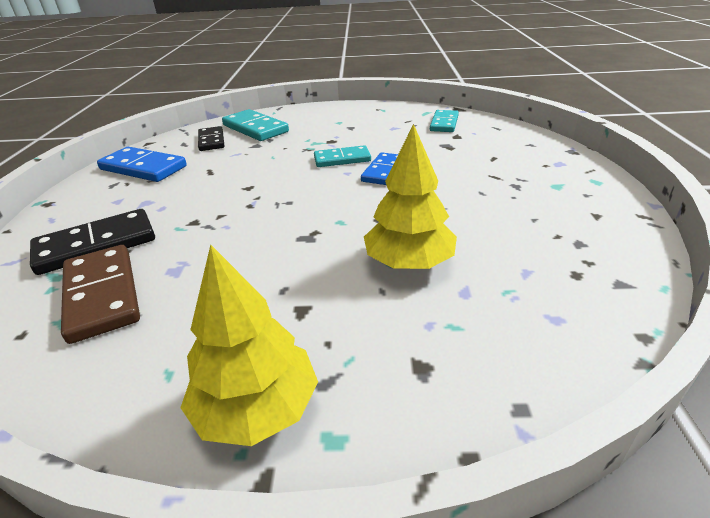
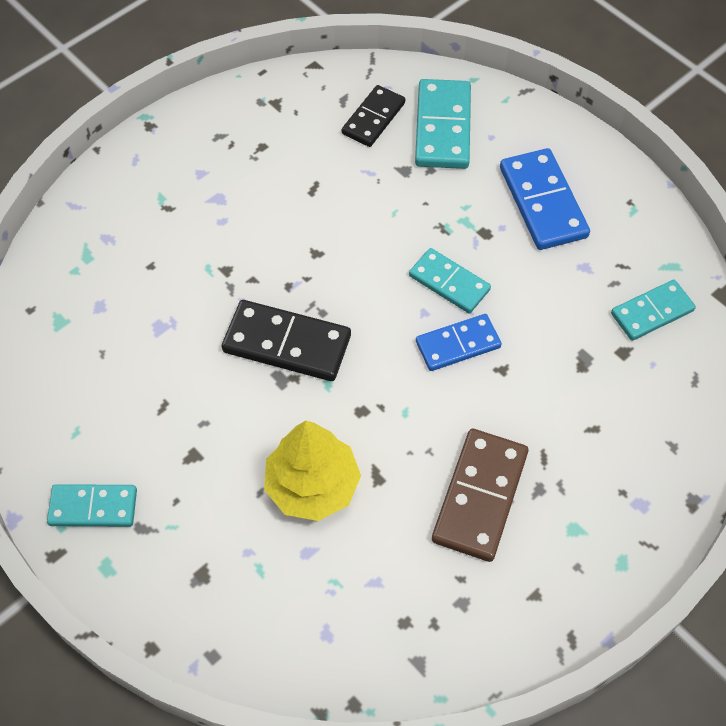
camera: 45 degrees right, 25 degrees up
black domino [30,209,155,275] -> black domino moved to [222,300,351,381]
brown domino [61,245,140,344] -> brown domino moved to [432,429,528,562]
blue domino [97,147,187,182] -> blue domino moved to [500,148,590,250]
yellow tree [180,245,318,446] -> turquoise domino [47,484,137,527]

